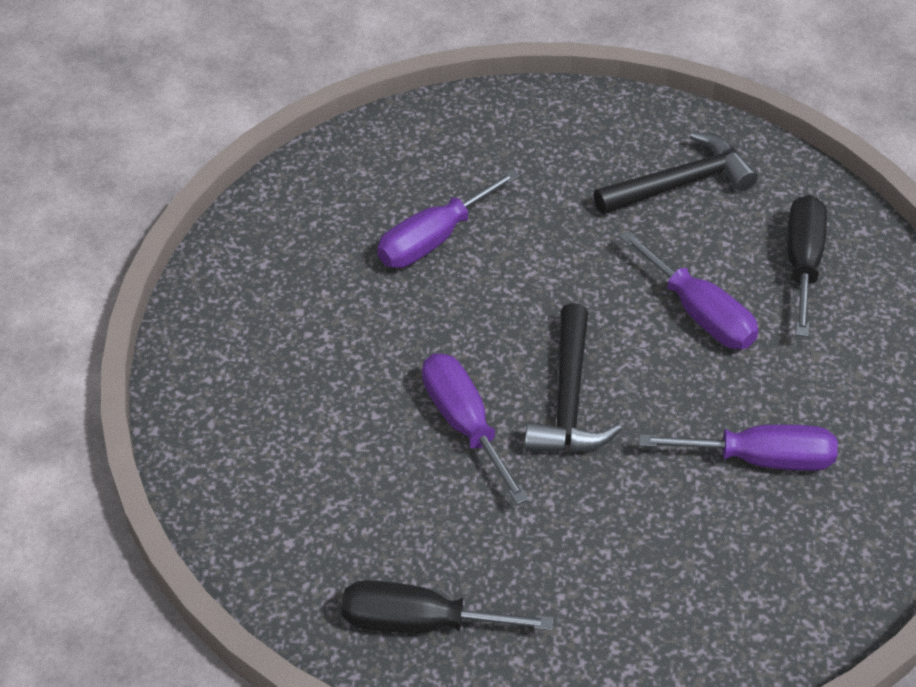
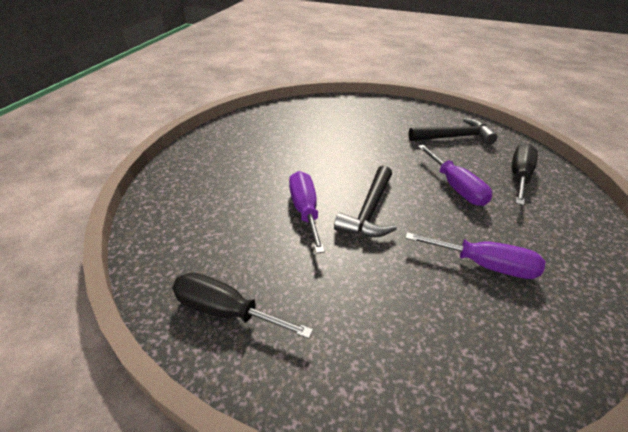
camera: 15 degrees right, 10 degrees down
purple screwdriver [377,170,519,268] -> none

